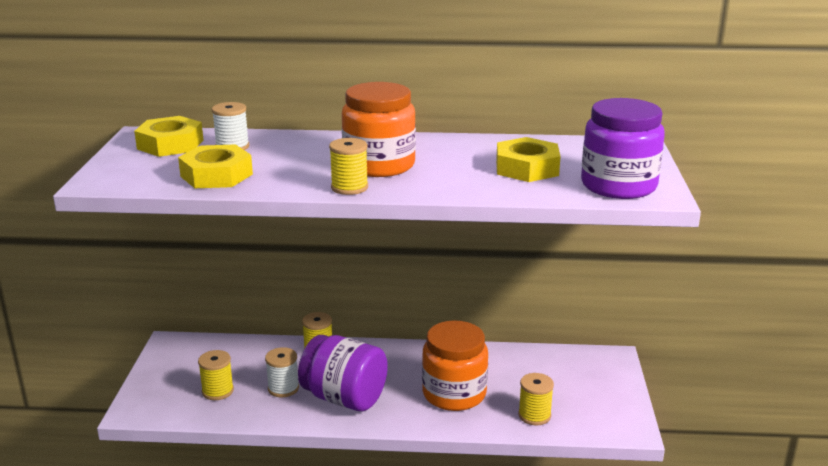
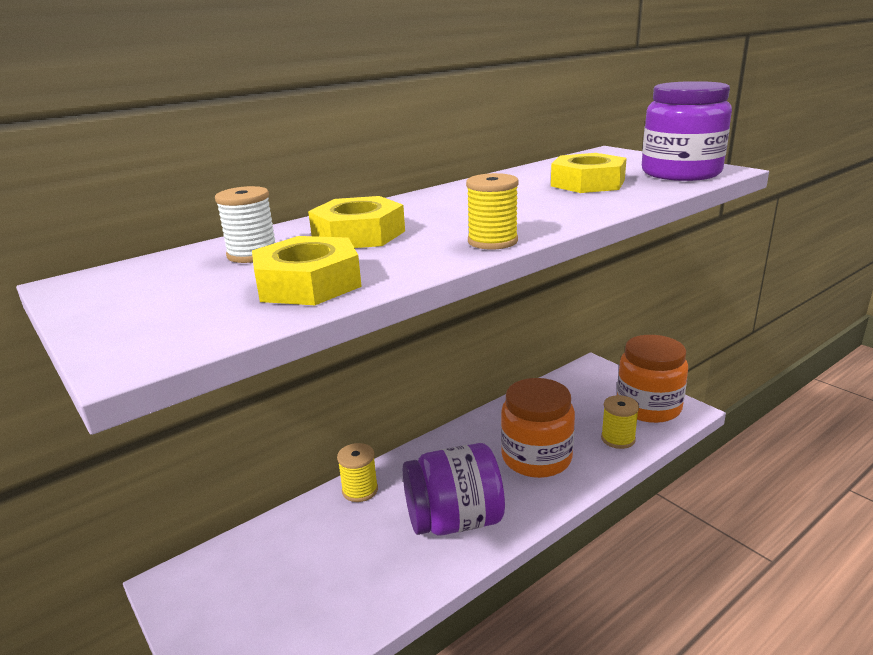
camera: 40 degrees left, 0 degrees up
yellow nut [134,116,203,157] -> yellow nut moved to [308,196,405,248]
yellow spool [198,350,234,400] -> none
white spool [265,347,299,397] -> none
orange jar [342,82,416,177] -> orange jar moved to [617,335,688,423]

